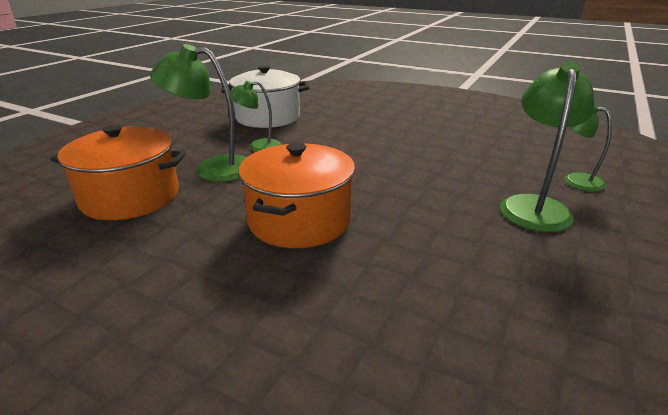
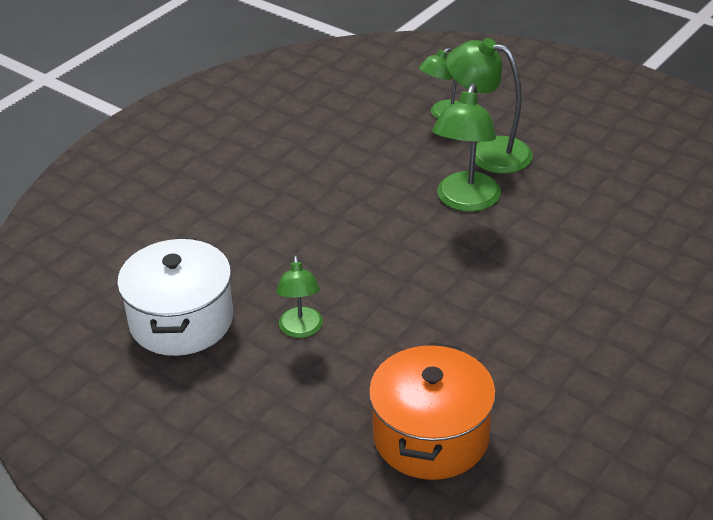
camera: 80 degrees left, 10 degrees up
green lamp [150,44,247,182] -> green lamp moved to [432,84,501,212]
orange pot [238,143,355,248] -> none

